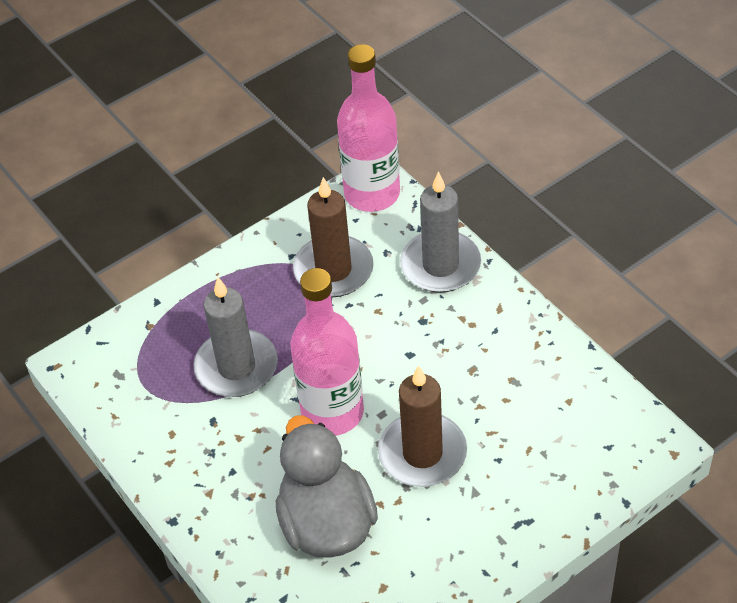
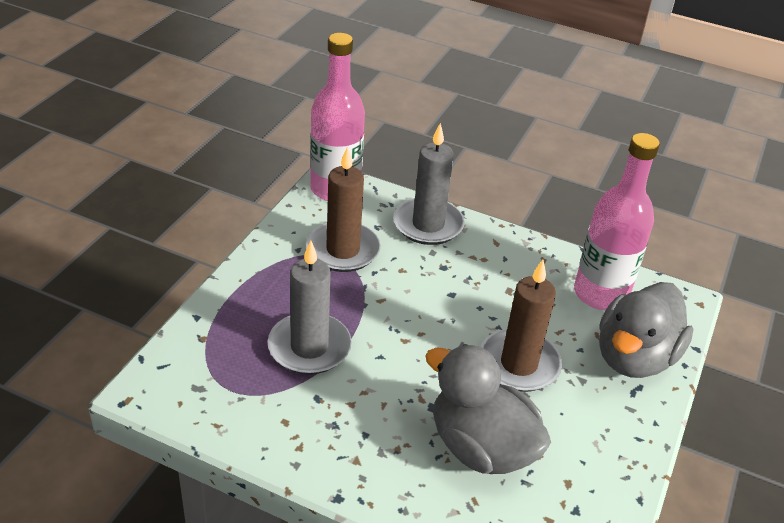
camera: 35 degrees left, 10 degrees down
pink bottle [290,268,364,436] -> pink bottle moved to [574,133,660,310]
none -> grey duck [599,282,693,378]

